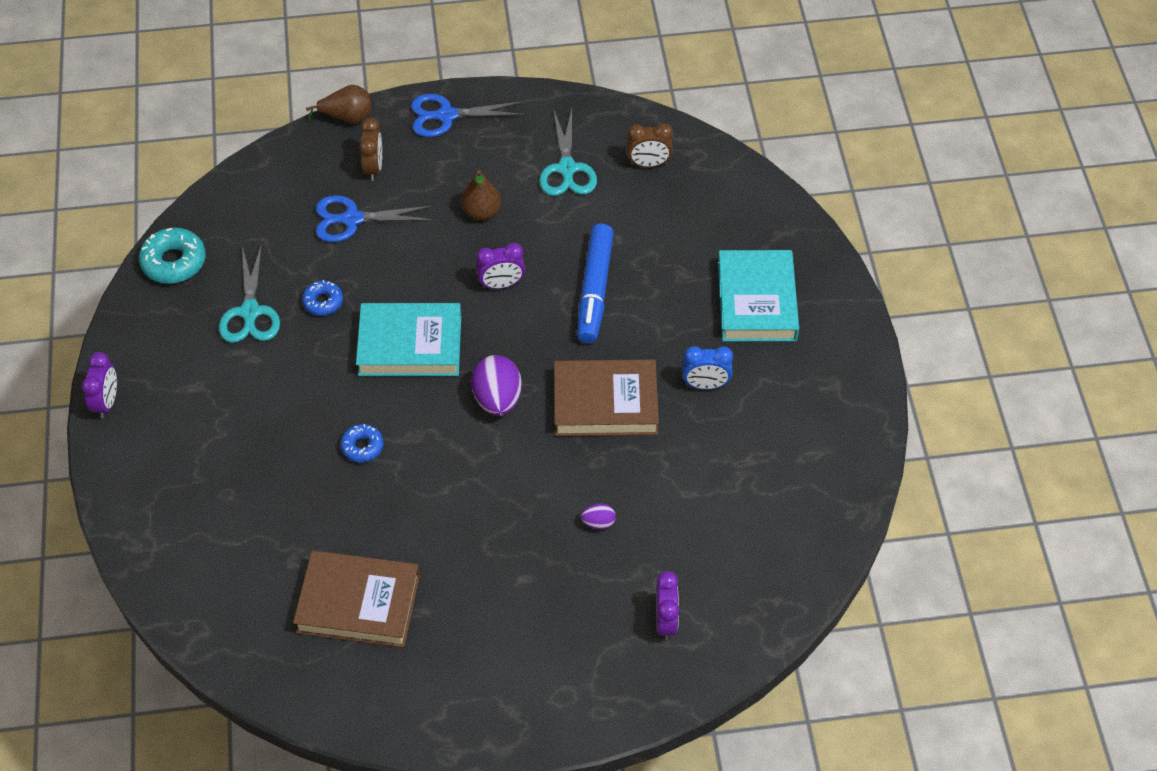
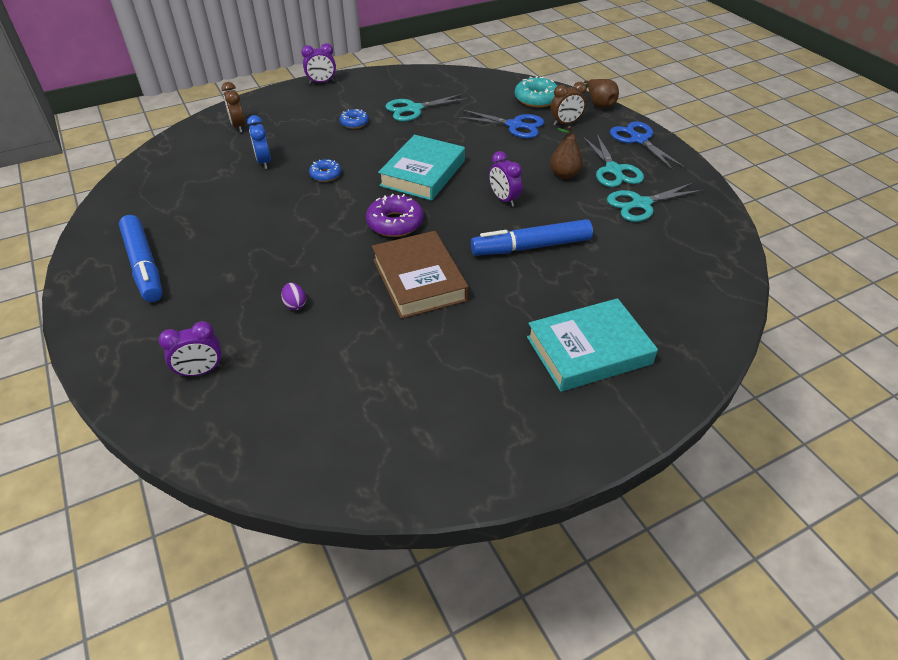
camera: 70 degrees right, 10 degrees down
turquoise donut [139,228,206,284] -> turquoise donut moved to [515,76,558,108]
brown book [293,550,420,648] -> none
blue donut [302,280,343,316] -> blue donut moved to [340,109,369,129]
blue scissors [316,195,433,242] -> blue scissors turned 135 degrees clockwise [457,109,544,138]
turquoise book [356,303,461,376] -> turquoise book turned 45 degrees clockwise [378,135,465,201]
purple egg [471,355,522,416] -> purple donut [366,194,423,237]
brown clock [626,123,673,167] -> brown clock moved to [222,82,245,132]
blue clock [682,346,733,390] -> blue clock moved to [247,115,271,169]
none -> blue marker [119,215,163,302]
none -> turquoise scissors [583,135,644,187]

